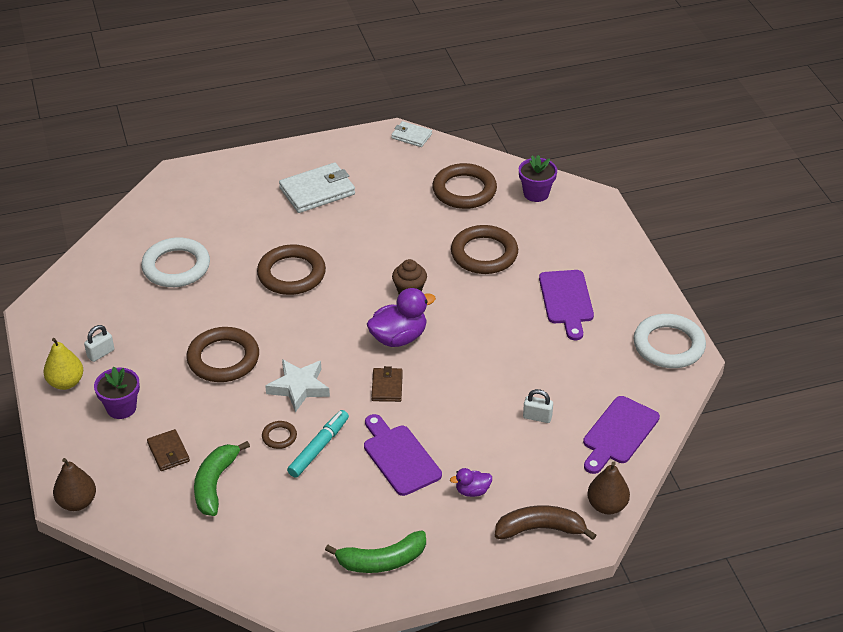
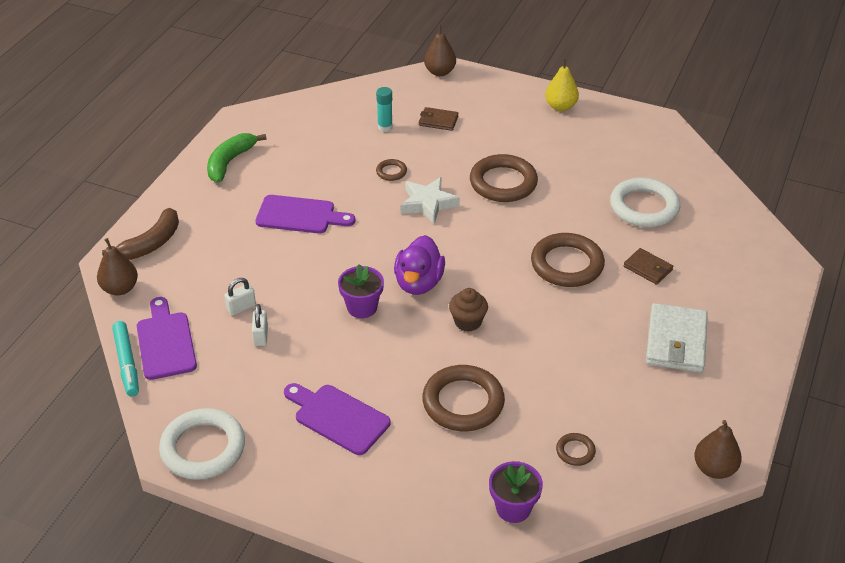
camera: 130 degrees right, 0 degrees up
white padlock [84,325,114,362] -> white padlock moved to [252,304,268,346]
purple flower pot [94,367,140,419] -> purple flower pot moved to [338,264,384,318]
green banana [194,441,250,516] -> turquoise glue stick [376,87,393,132]
turquoise marker [287,410,349,478] -> turquoise marker moved to [112,321,139,397]
brown wallet [372,366,403,402] -> brown wallet moved to [624,248,673,285]
white wallet [391,121,432,147] -> brown pear [694,420,742,479]
brown ring [432,163,497,209] -> brown ring [556,433,596,466], size x0.46
purple duck [450,468,492,497] -> none

